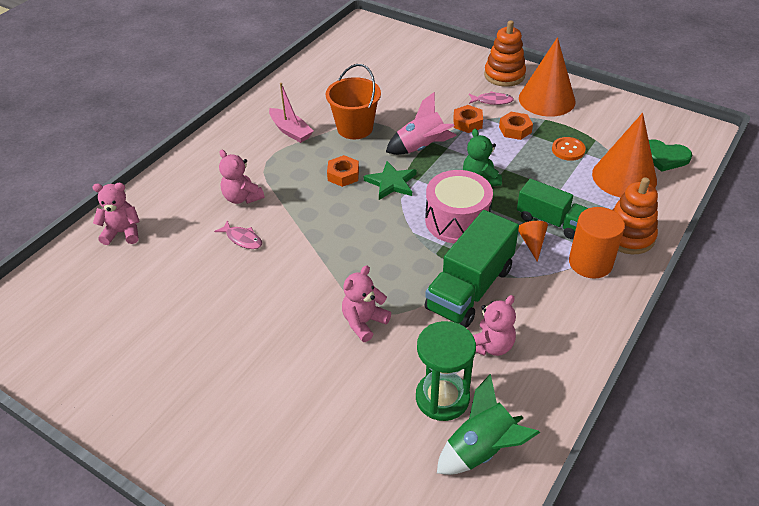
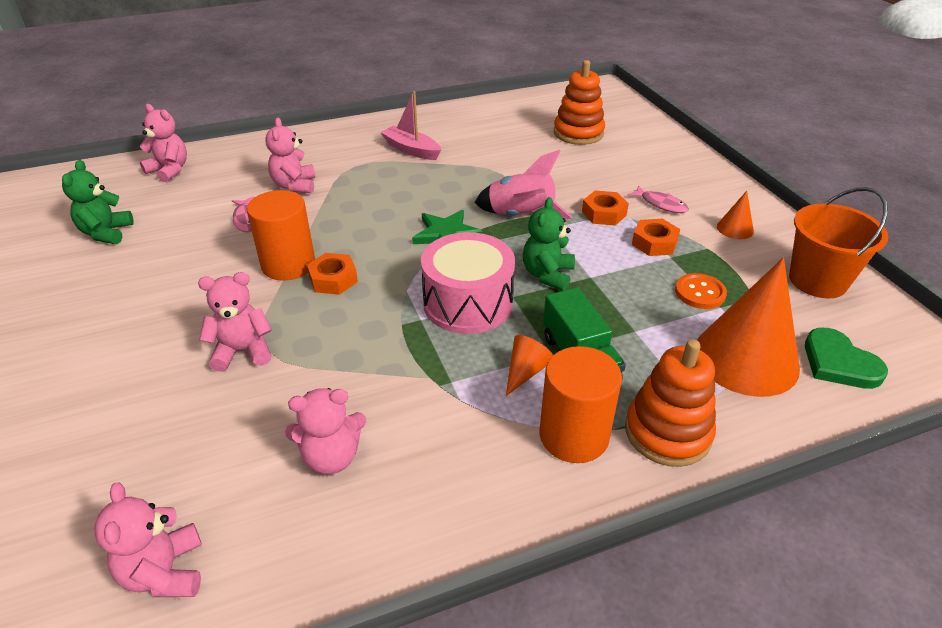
camera: 35 degrees right, 5 degrees down
pink boat [269,83,313,143] -> pink boat turned 135 degrees clockwise [380,91,441,160]
orange bucket [326,64,381,139] -> orange bucket moved to [789,187,888,298]
orange nut [327,155,359,187] -> orange nut moved to [307,253,358,295]
green hourglass [416,321,476,421] -> none
green truck [425,210,519,328] -> none
green rocket [437,374,540,475] -> pink teddy bear [94,483,202,597]
orange stacking toy [484,20,526,87] -> orange stacking toy moved to [554,60,605,145]
orange cone [519,37,576,117] -> orange cone [717,191,754,239], size x0.44
none -> green teddy bear [62,160,134,244]
none -> orange cylinder [247,190,315,281]

